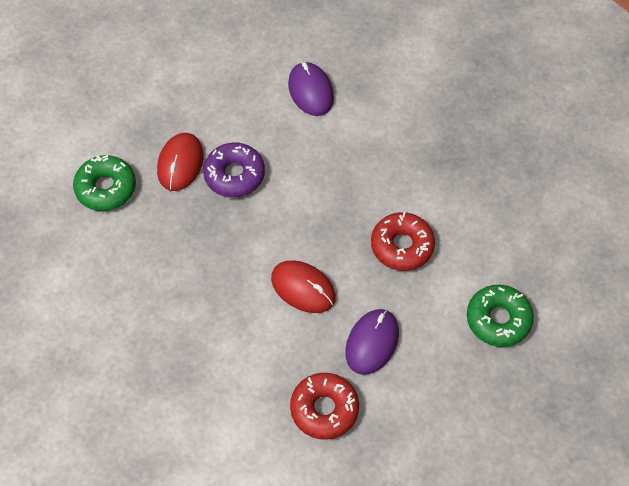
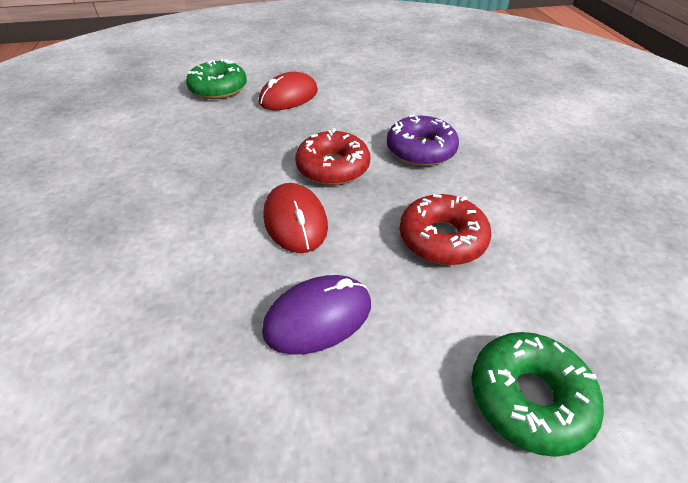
camera: 35 degrees right, 15 degrees down
purple donut [203,143,265,198] -> purple donut moved to [387,114,459,166]
purple mouse [288,62,334,116] -> none
red donut [290,373,359,440] -> red donut moved to [295,128,370,185]

